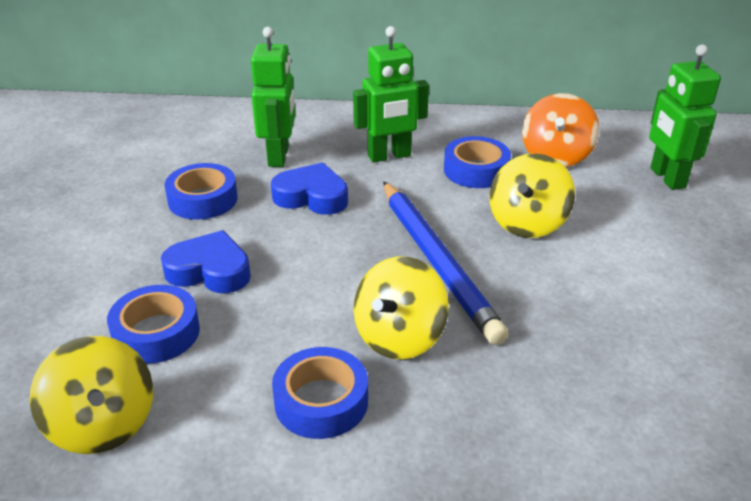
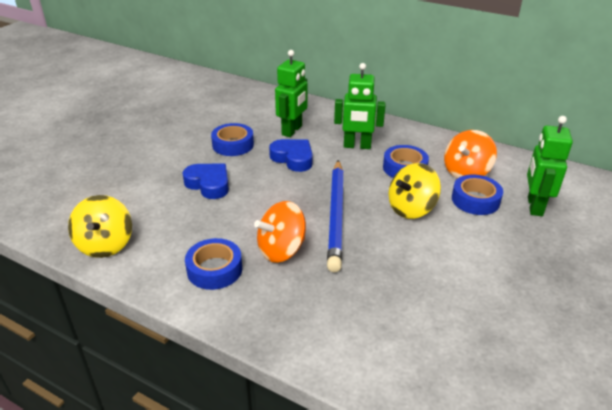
camera: 25 degrees right, 0 degrees up
blue tape [107,285,200,364] -> blue tape moved to [452,175,503,215]
yellow spinning top [354,256,449,359] -> orange spinning top [254,201,306,263]

